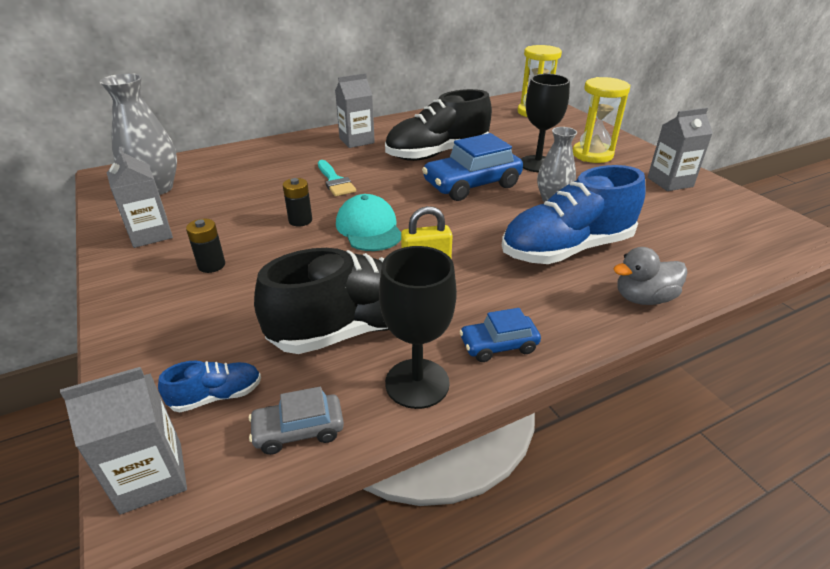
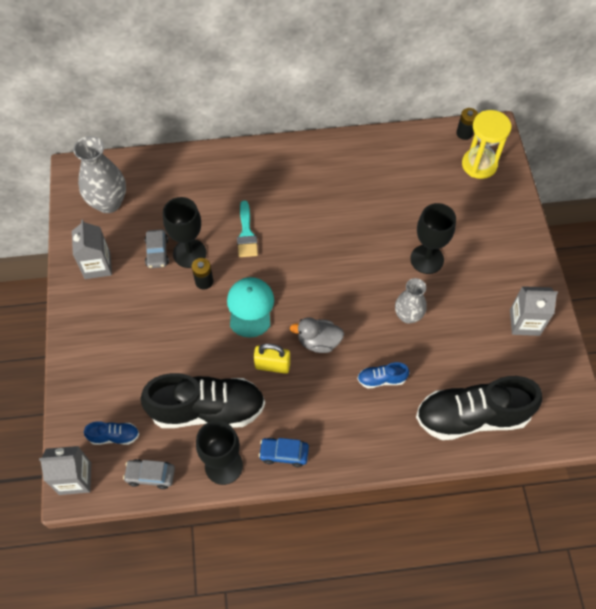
camera: 20 degrees right, 25 degrees up
black battery [186,219,225,273] -> black battery moved to [456,108,478,140]
grey carton [335,73,375,148] -> none
black shoe [385,89,492,161] -> black shoe moved to [416,376,542,440]
blue car [422,133,523,201] -> none
blue shoe [502,165,646,264] -> blue shoe [357,362,409,388], size x0.44
yellow hourglass [573,77,630,163] -> none
grey duck [613,247,687,305] -> grey duck moved to [290,317,344,353]
none -> grey car [145,229,169,268]
none -> black goblet [163,197,206,268]

